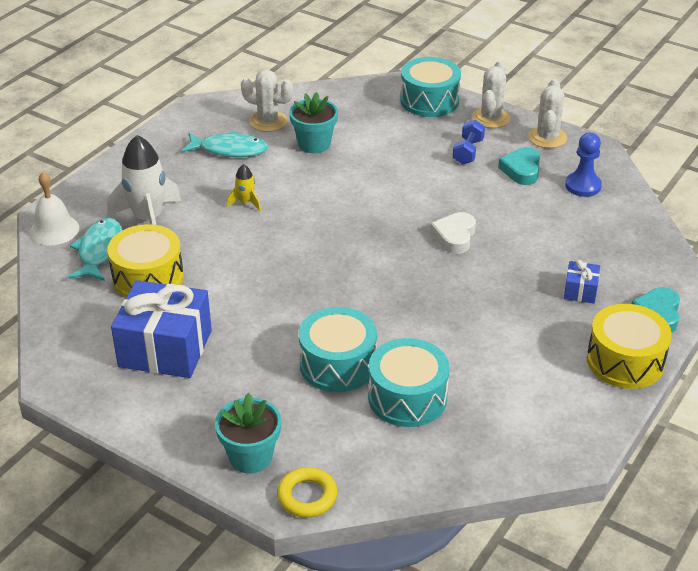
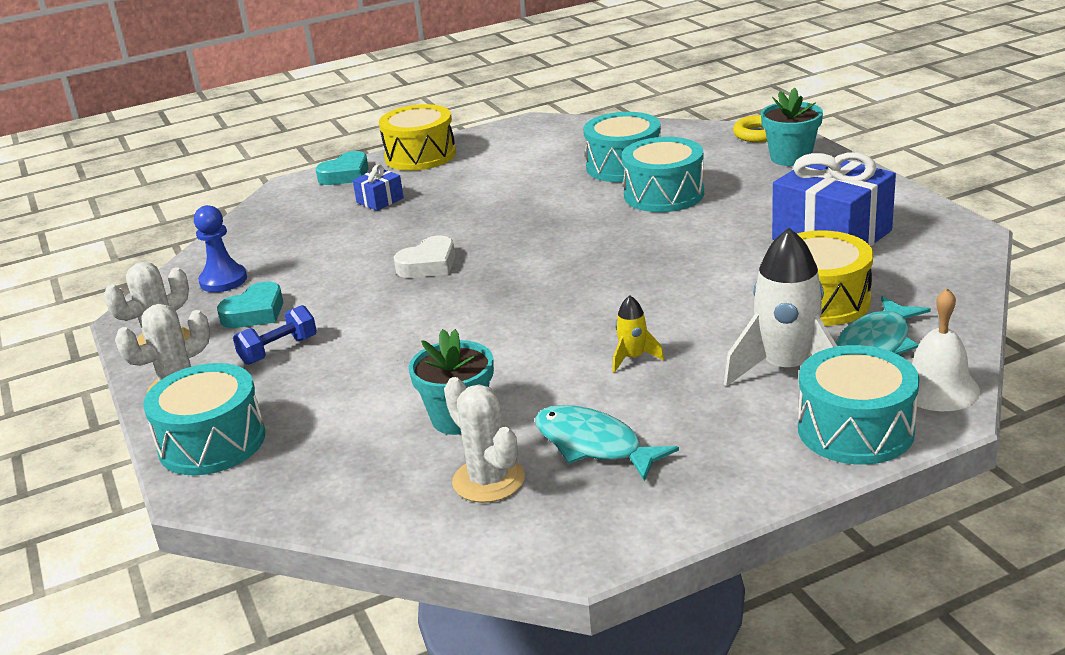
camera: 145 degrees left, 10 degrees down
none -> turquoise drum [798,345,919,465]

